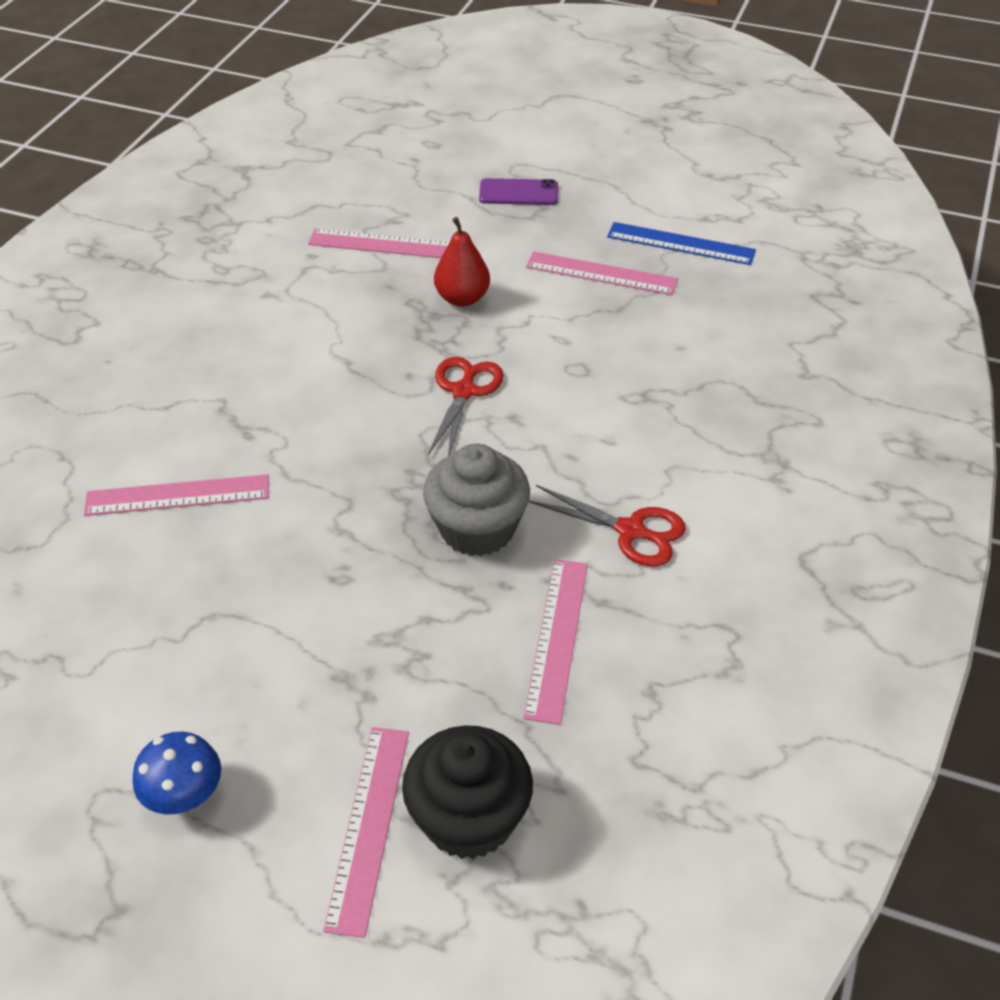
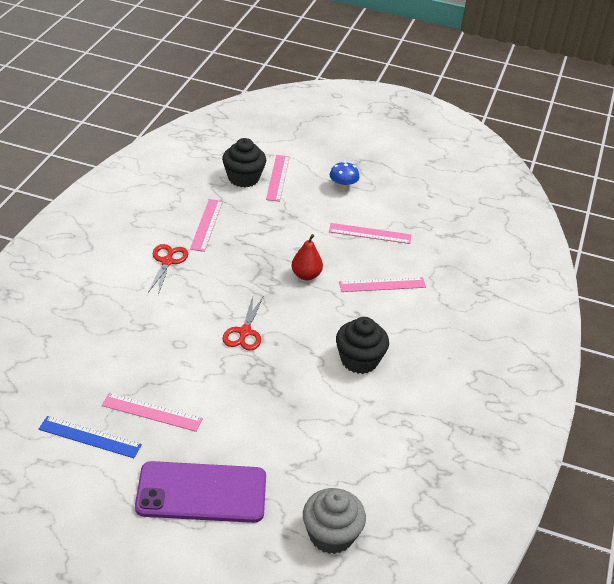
camera: 175 degrees right, 5 degrees down
pink ruler [308,229,450,258] -> pink ruler moved to [329,223,411,244]
grey cupcake [423,444,530,556] -> grey cupcake moved to [303,488,366,554]
red pear [434,217,490,307] -> red pear moved to [291,234,323,280]
purple phone [479,178,558,205] -> purple phone [135,461,266,523], size x2.09
red scissors [528,485,686,567] -> red scissors turned 75 degrees clockwise [148,244,188,295]
none -> black cupcake [336,317,389,374]

